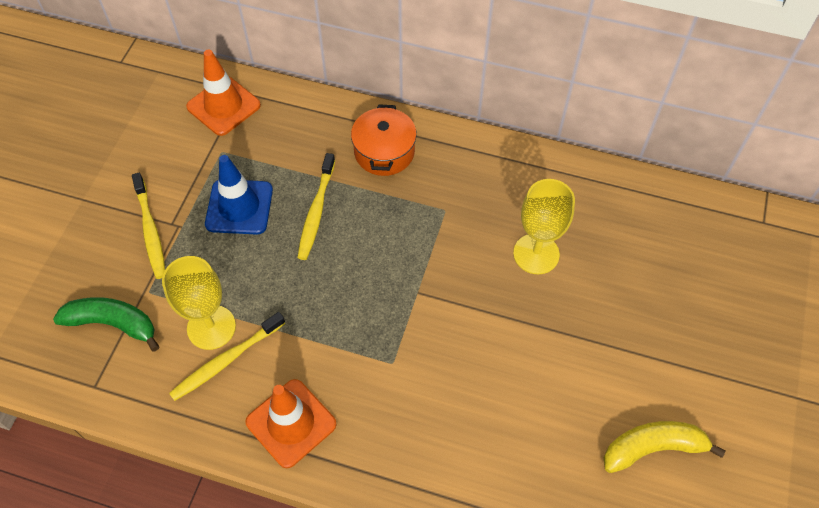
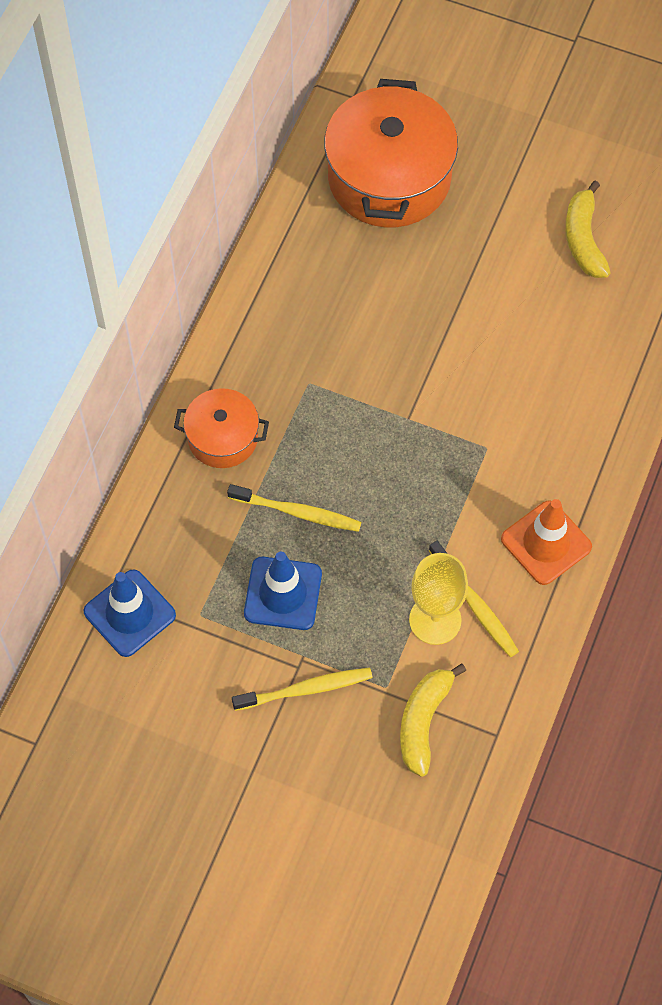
camera: 85 degrees left, 5 degrees up
green banana [53,297,160,352] -> yellow banana [400,663,466,777]
orange traffic cone [186,49,261,136] -> blue traffic cone [84,569,176,657]
yellow goblet [513,179,575,274] -> none
none -> orange pot [324,79,458,227]

